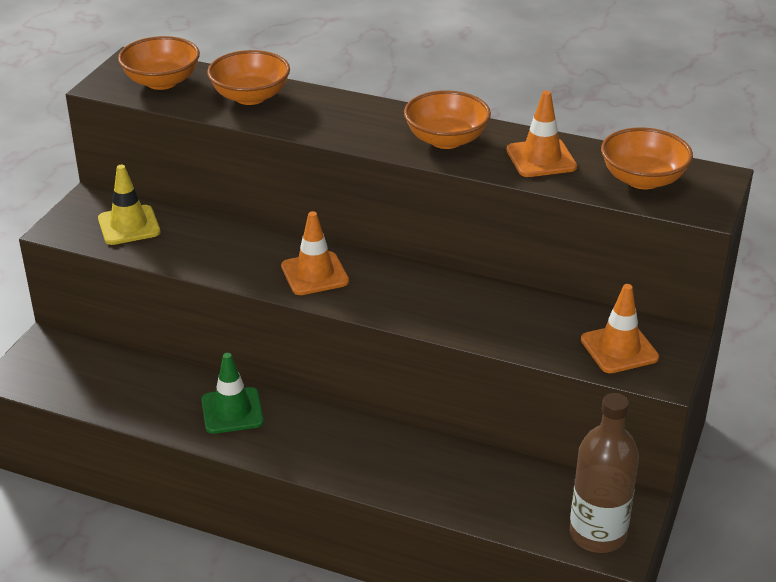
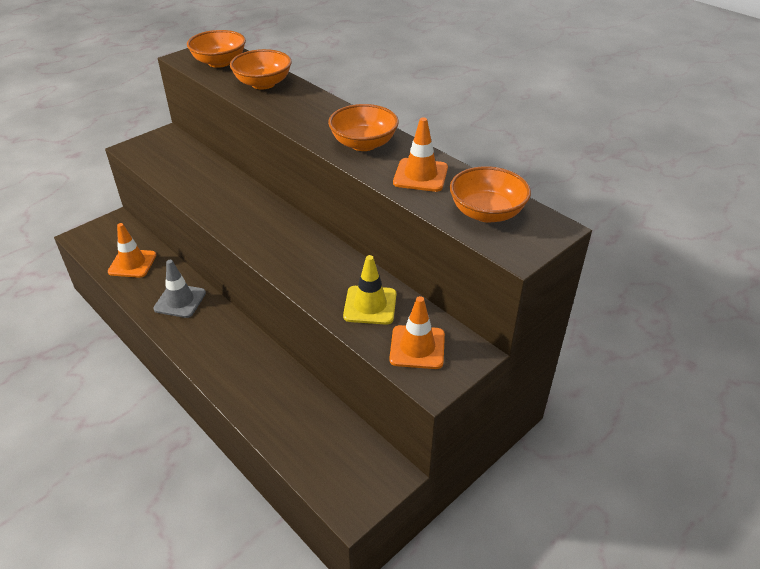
camera: 25 degrees right, 5 degrees up
yellow traffic cone [98,165,160,245] -> yellow traffic cone moved to [343,255,397,325]
green traffic cone [201,353,264,434] -> grey traffic cone [153,260,206,318]
orange traffic cone [281,211,349,295] -> orange traffic cone moved to [108,223,156,278]
brown bottle [569,393,639,553] -> none

